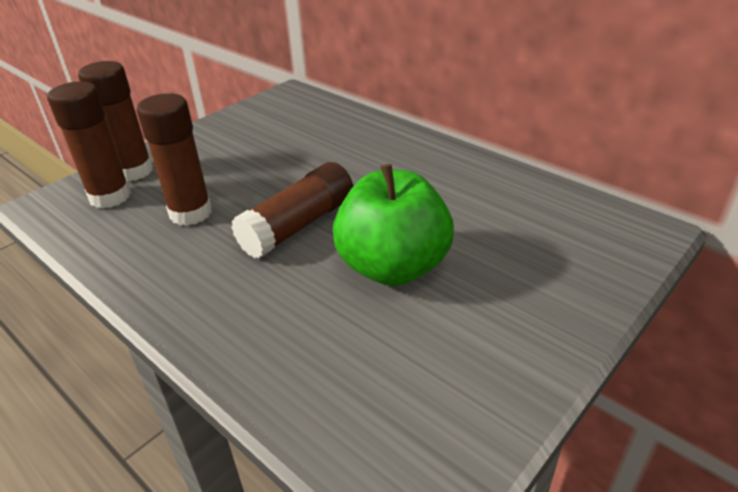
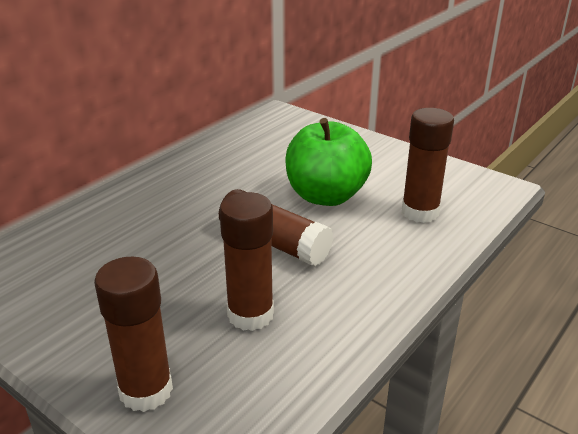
camera: 95 degrees left, 5 degrees down
brown glue stick [47,81,131,209] -> brown glue stick moved to [402,108,454,223]

